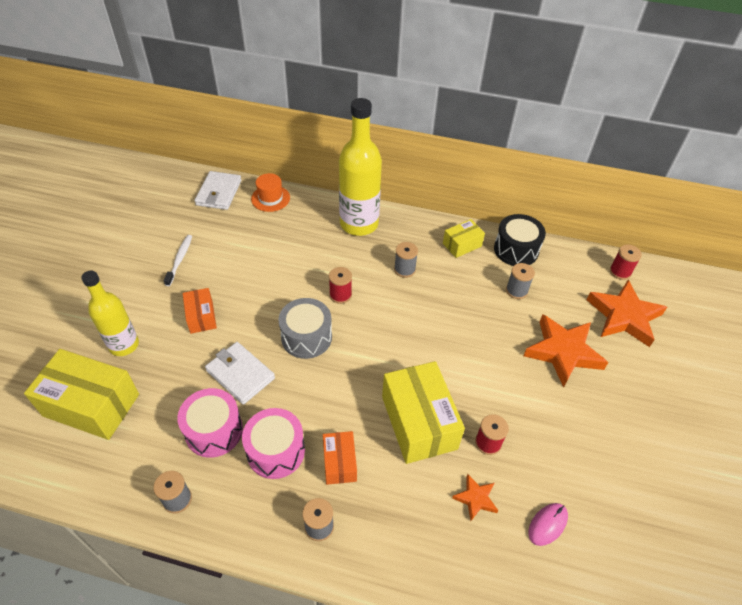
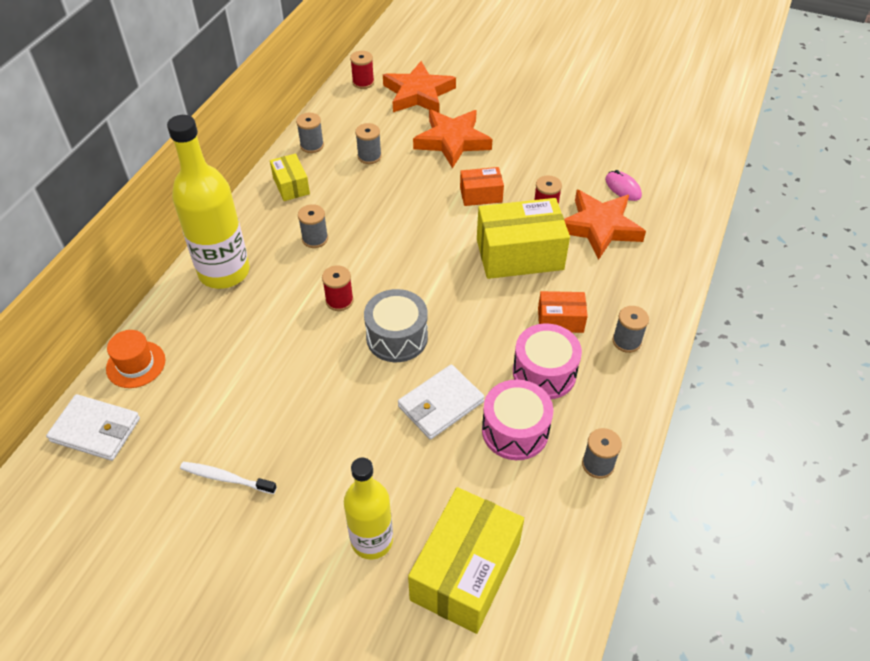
camera: 80 degrees left, 0 degrees up
orange box [183,288,217,334] -> orange box moved to [460,167,504,206]
orange star [452,474,498,521] -> orange star [564,190,646,260], size x2.04
black drum [494,214,546,266] -> grey spool [296,113,324,153]

